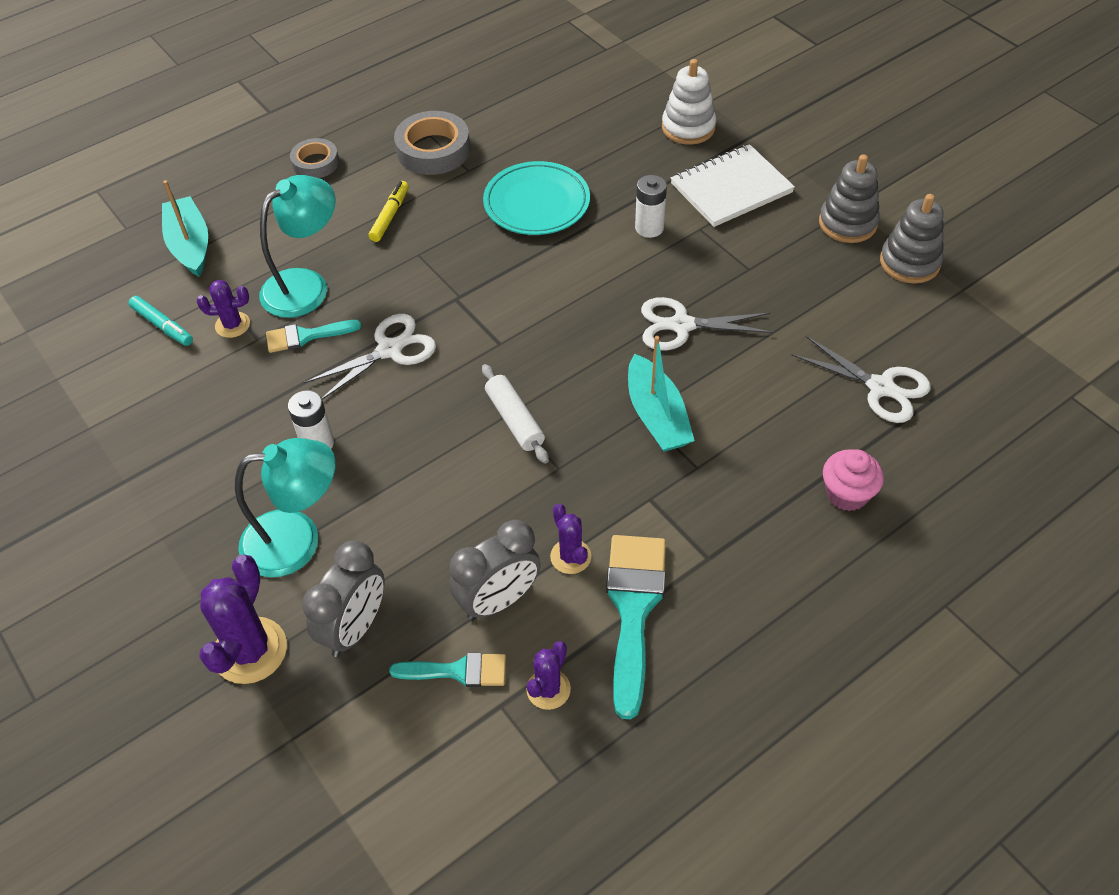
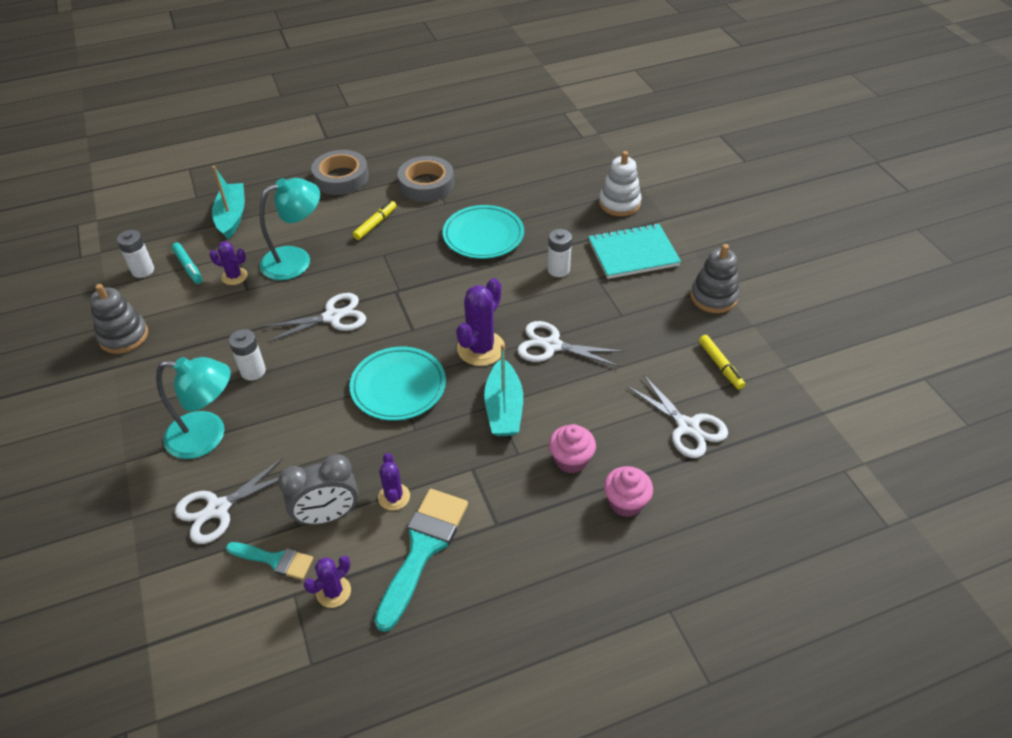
camera: 15 degrees right, 5 degrees down
purple cactus [199,554,287,684] -> purple cactus moved to [456,278,505,366]
turquoise brush [266,320,361,353] -> none
grey tape [290,138,339,178] -> grey tape [311,150,369,195], size x1.59
grey clock [302,540,384,657] -> white scissors [175,457,284,544]
white rolling pin [482,364,549,464] -> turquoise plate [350,347,446,421]
white notebook [671,144,795,227] -> turquoise notebook [588,223,681,279]
grey stacking toy [880,194,944,284] -> grey stacking toy moved to [90,284,148,354]
none -> white battery [117,230,154,278]
none -> pink cupcake [549,424,596,473]
none -> yellow marker [699,335,745,390]

